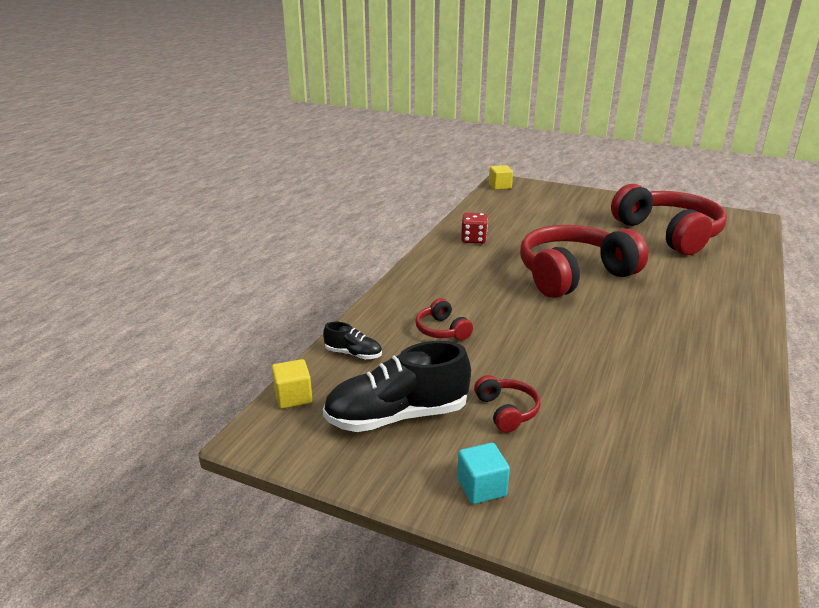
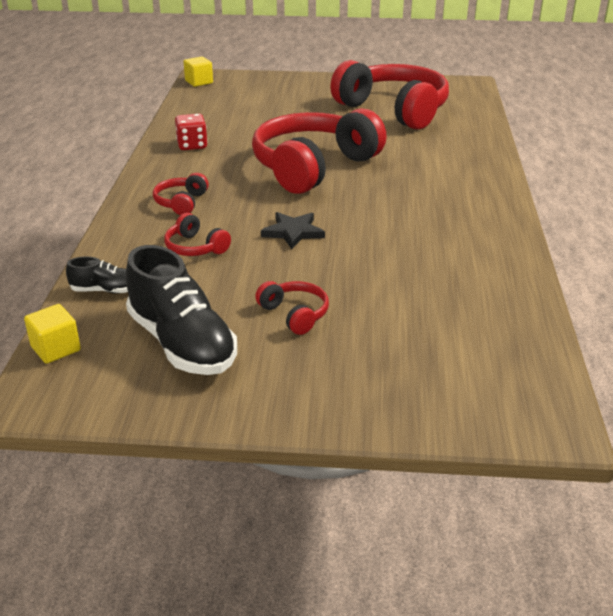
camera: 20 degrees left, 5 degrees up
black shoe [323,341,471,432] -> black shoe turned 90 degrees counterclockwise [126,245,237,375]
turquoise cube [457,443,510,504] -> none
none -> red headphones [153,173,209,215]
none -> black star [261,212,325,249]

